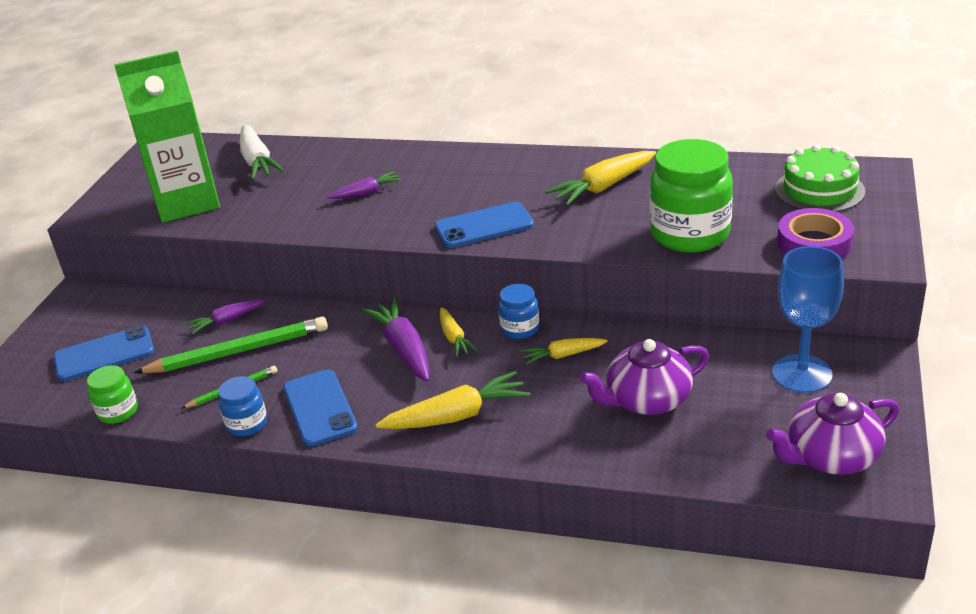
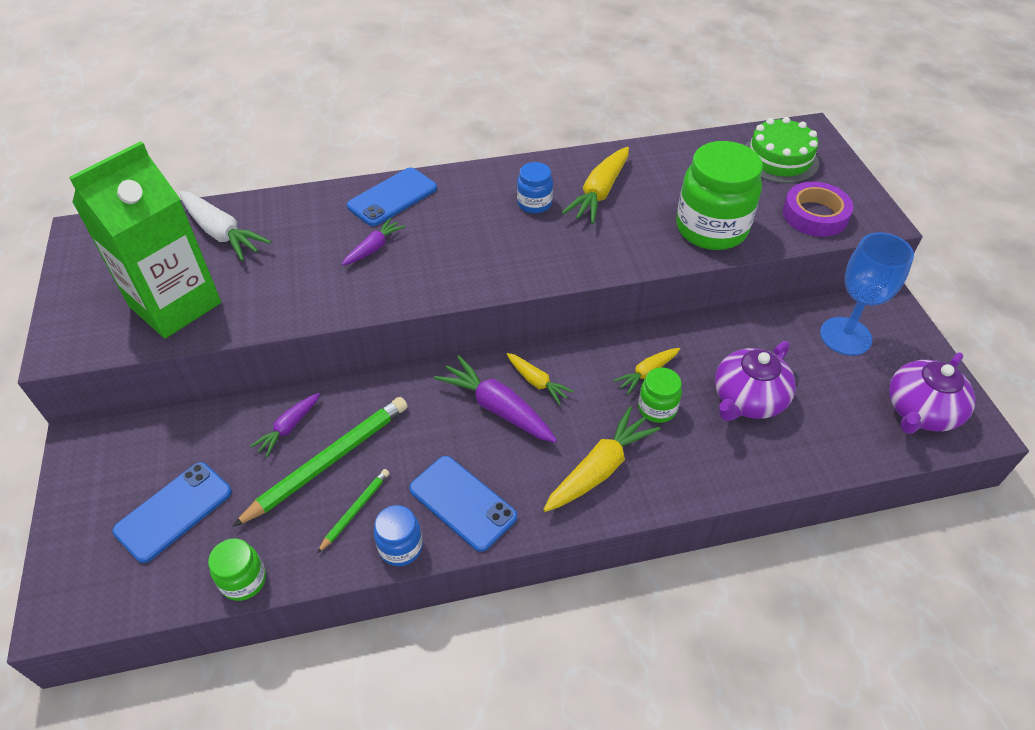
camera: 30 degrees left, 15 degrees up
blue phone [434,202,534,248] -> blue phone moved to [347,167,437,226]
blue jar [498,284,539,339] -> blue jar moved to [517,162,553,214]
none -> green jar [638,367,682,423]

